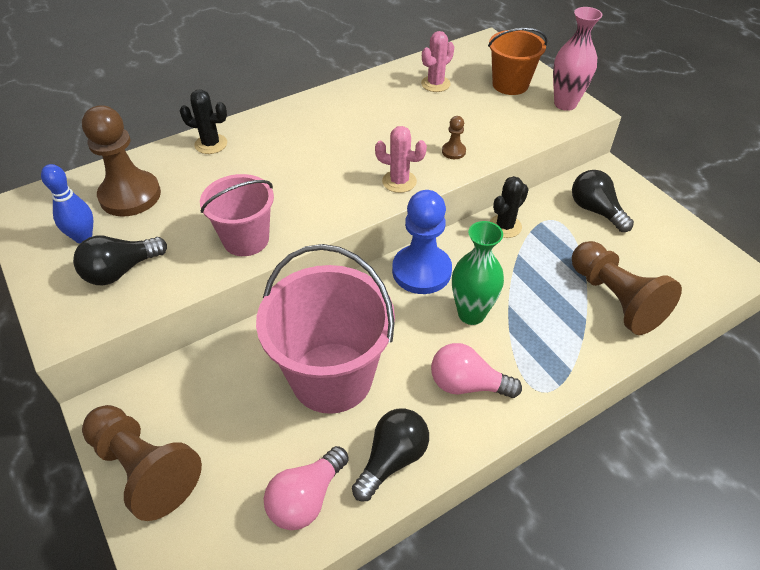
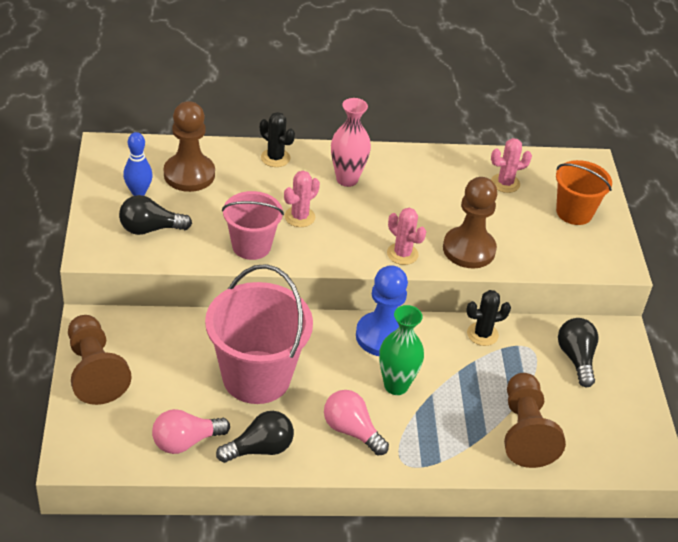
camera: 25 degrees right, 5 degrees down
brown pawn [442,116,466,159] -> brown pawn [443,177,497,268], size x2.32
pink vase [553,7,602,111] -> pink vase moved to [331,98,371,187]
none -> pink cactus [284,171,320,227]

